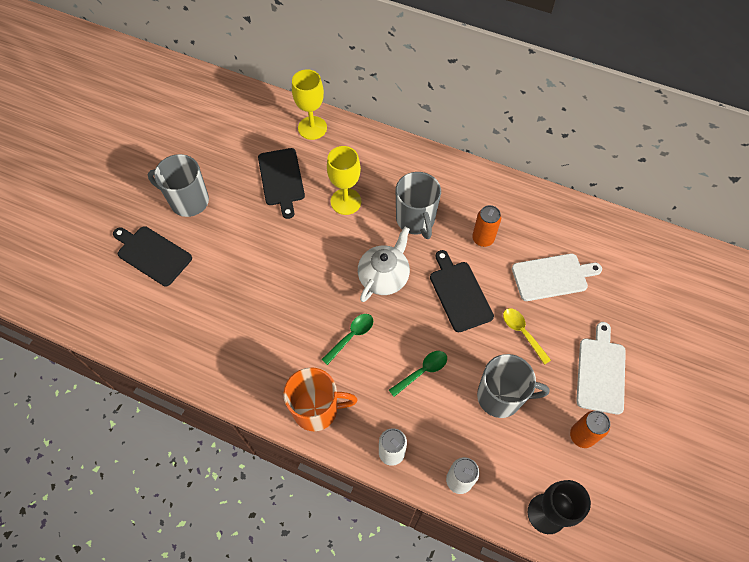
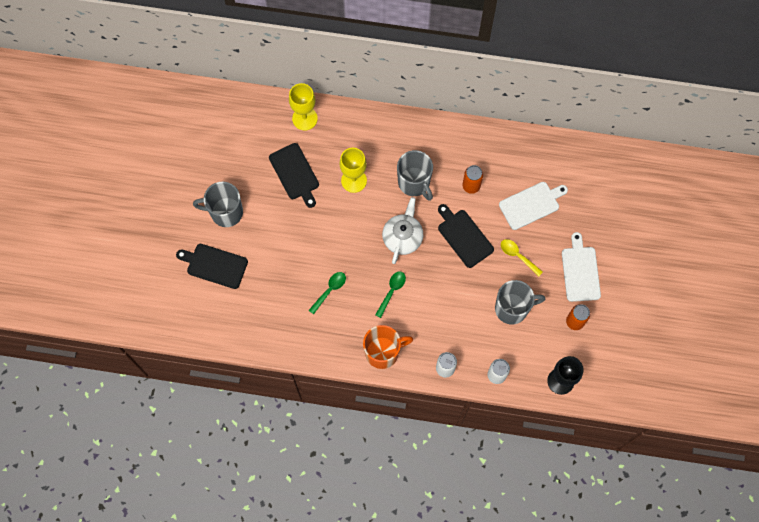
camera: 15 degrees left, 10 degrees up
green spoon [389,351,447,397] -> green spoon moved to [308,272,346,315]

